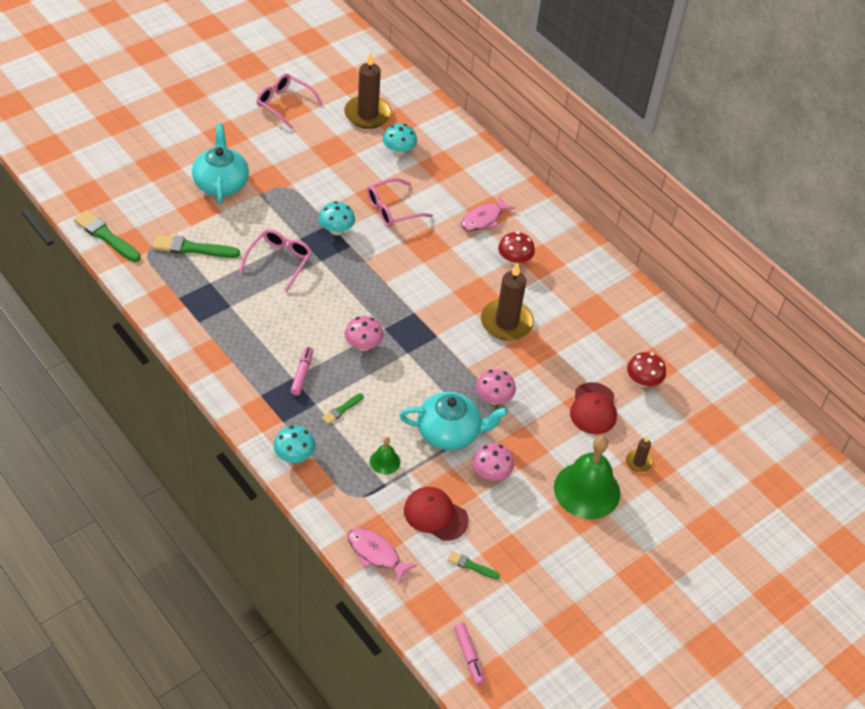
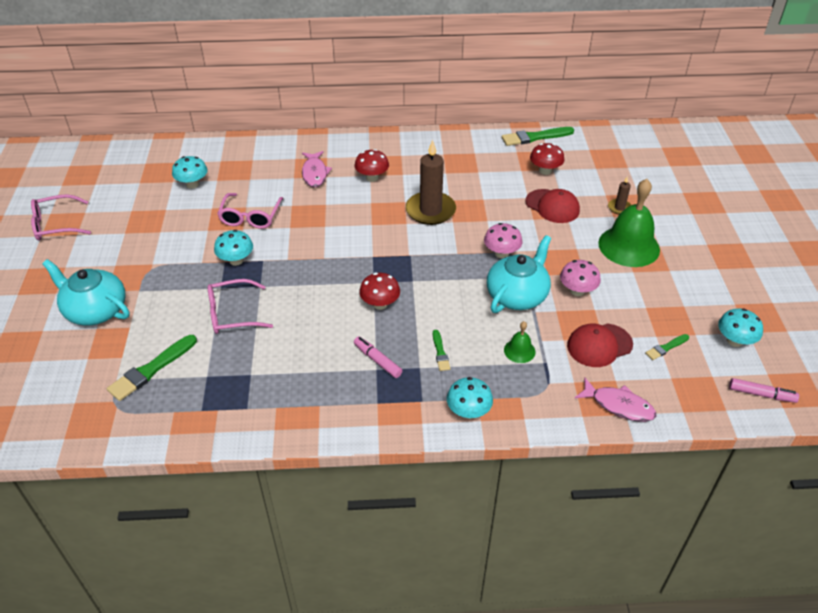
camera: 50 degrees left, 5 degrees down
green brush [74,210,141,262] -> green brush moved to [502,127,574,146]
pink glasses [240,229,312,292] -> pink glasses turned 75 degrees counterclockwise [208,279,273,334]
brown candle [344,52,392,129] -> none
pink mushroom [344,316,384,351] -> red mushroom [359,273,400,310]
pink fish [348,528,417,584] -> pink fish turned 135 degrees counterclockwise [575,377,656,422]
none -> turquoise mushroom [718,308,763,347]

